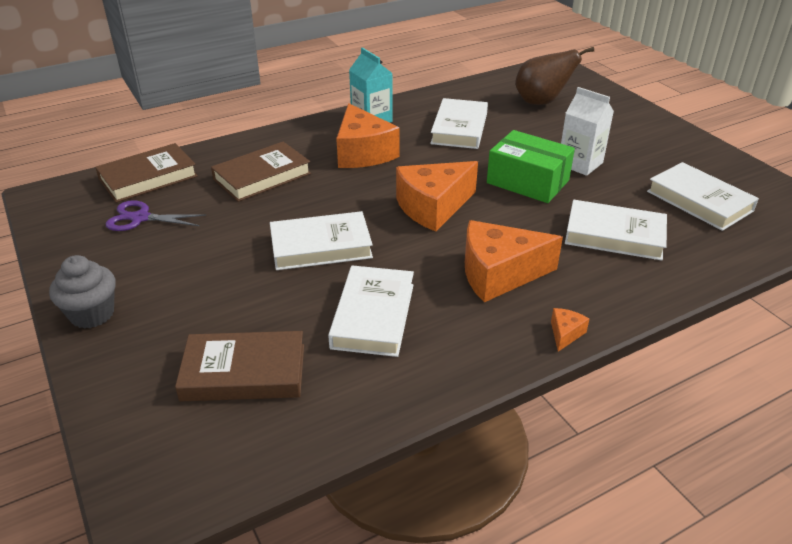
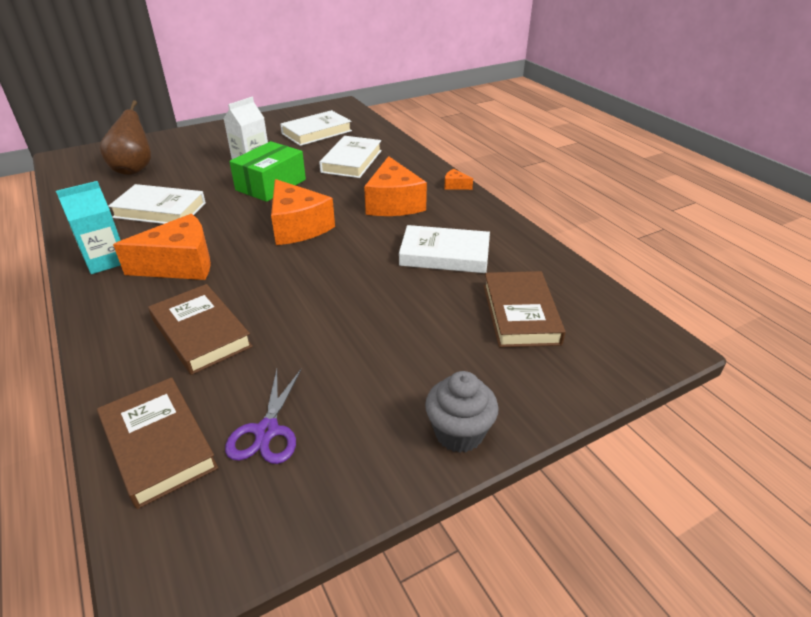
camera: 90 degrees left, 0 degrees up
white book [270,211,373,270] -> none

